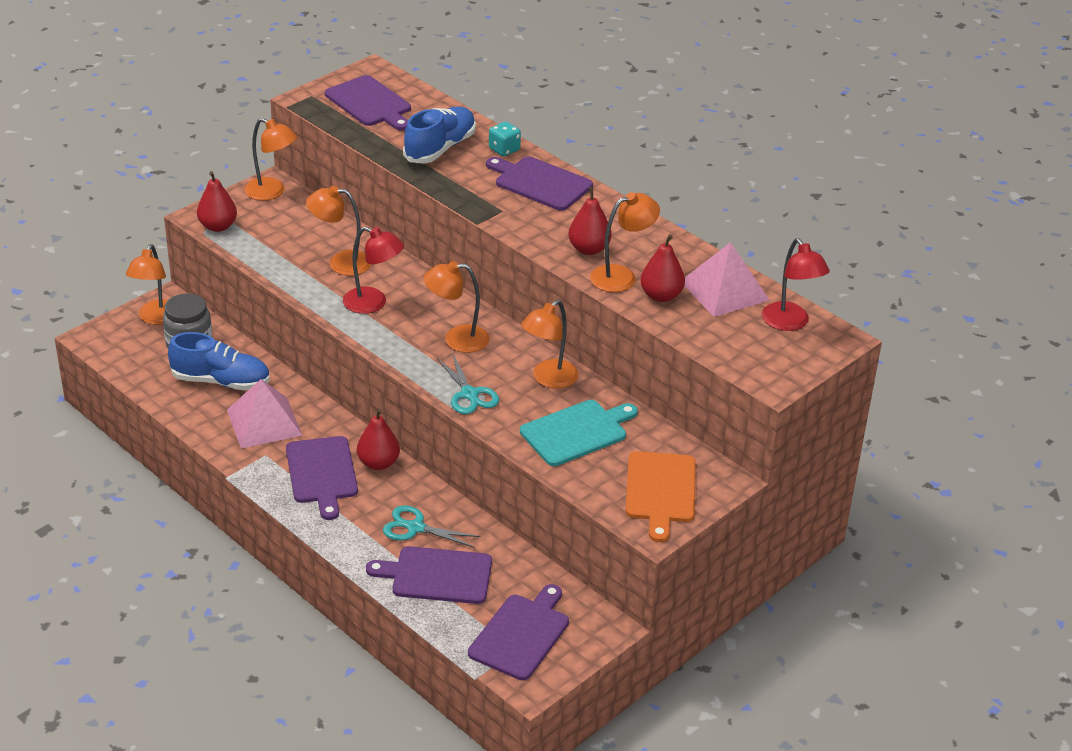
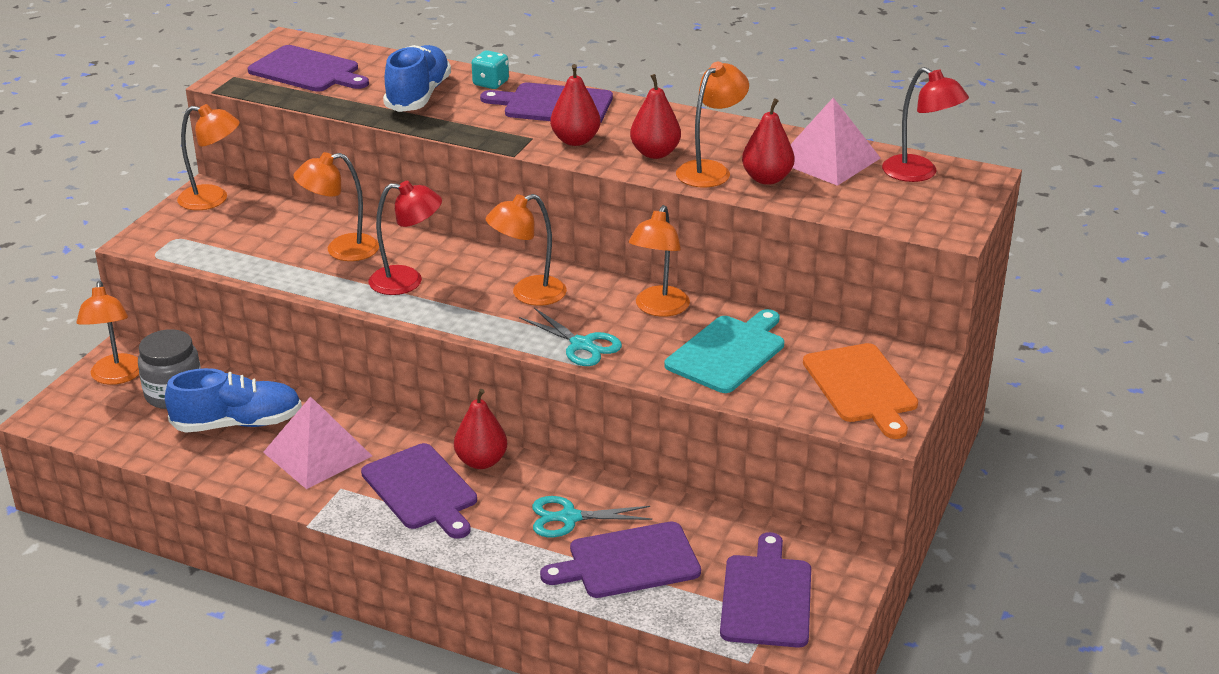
camera: 20 degrees left, 5 degrees down
red pear [197,171,237,232] -> red pear moved to [550,64,601,146]

